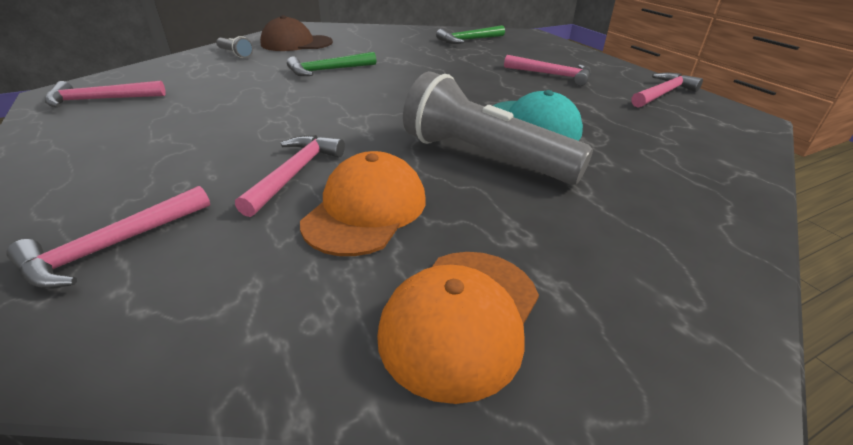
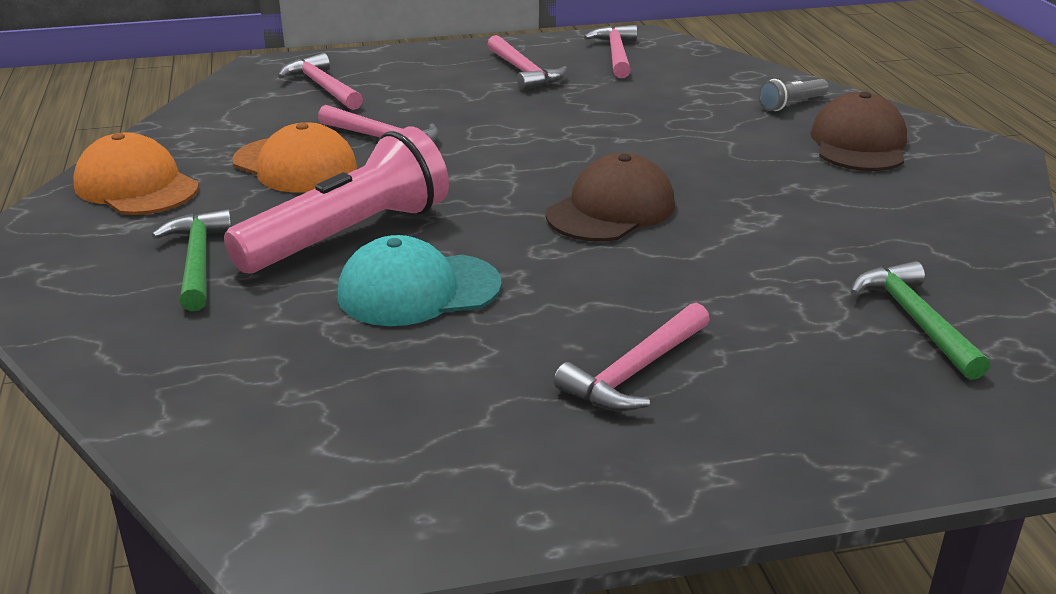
camera: 105 degrees right, 5 degrees down
green hammer [287,52,376,76] -> green hammer moved to [152,209,233,311]
grey flashlight [403,71,593,185] -> pink flashlight [224,126,449,273]
pink hammer [631,73,703,108] -> pink hammer moved to [487,35,567,90]
none -> brown cap [546,153,675,242]

